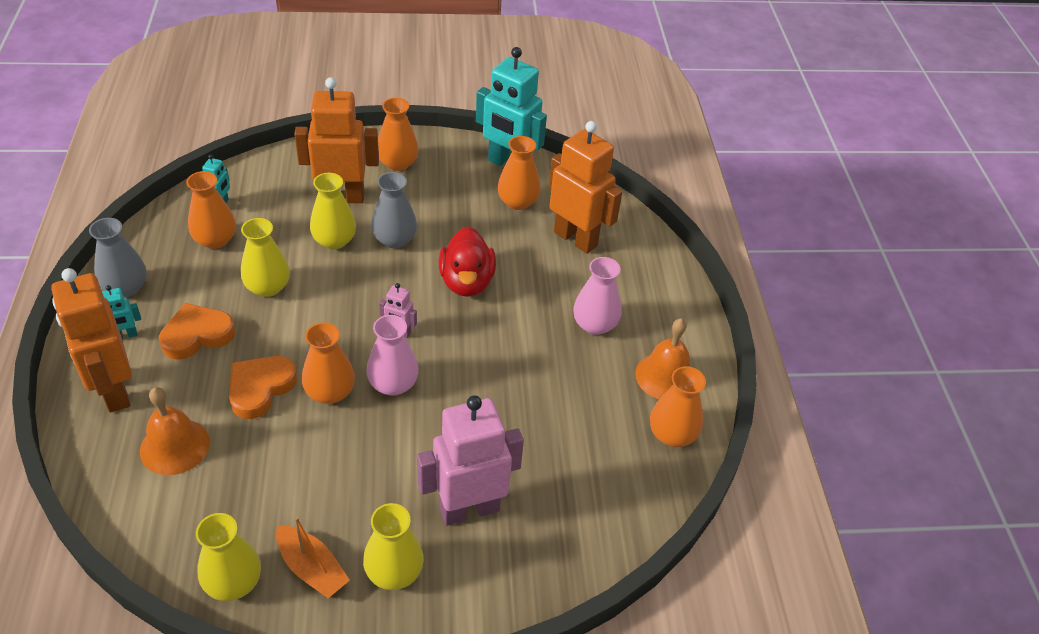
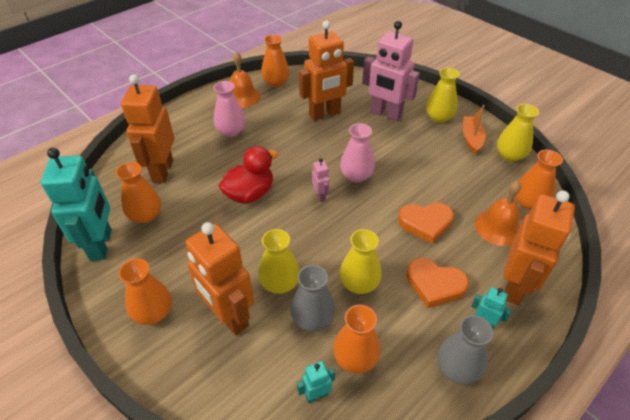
camera: 125 degrees left, 0 degrees up
orange vase [302,322,355,404] -> orange vase moved to [515,150,563,210]
grey vase [372,172,417,248] -> grey vase moved to [291,265,335,332]
none -> orange robot [299,21,354,121]

